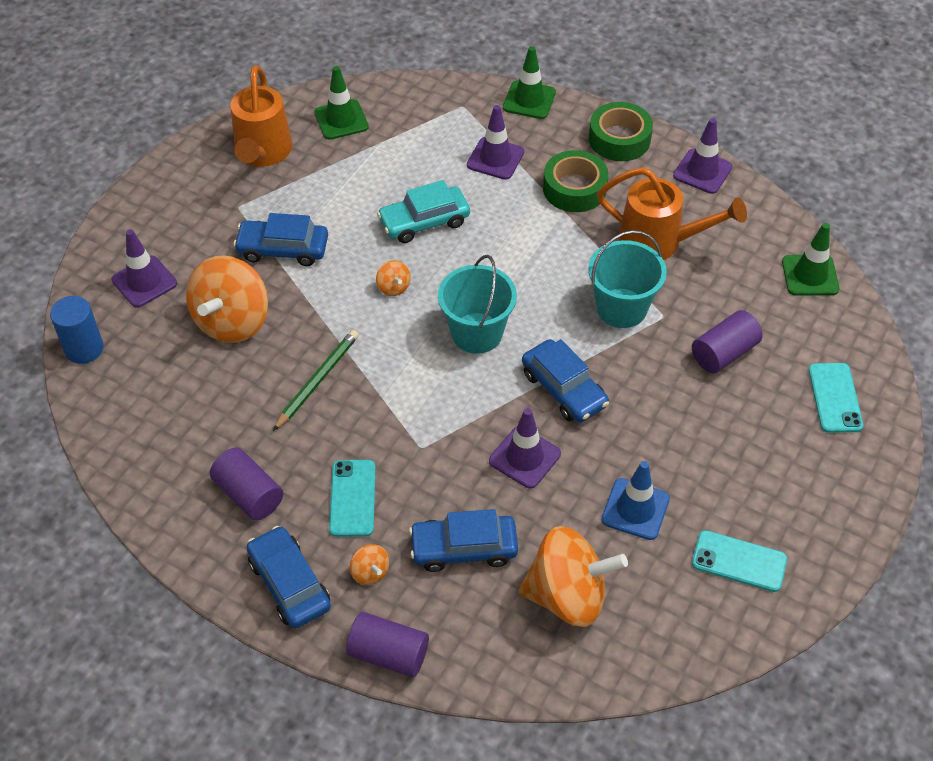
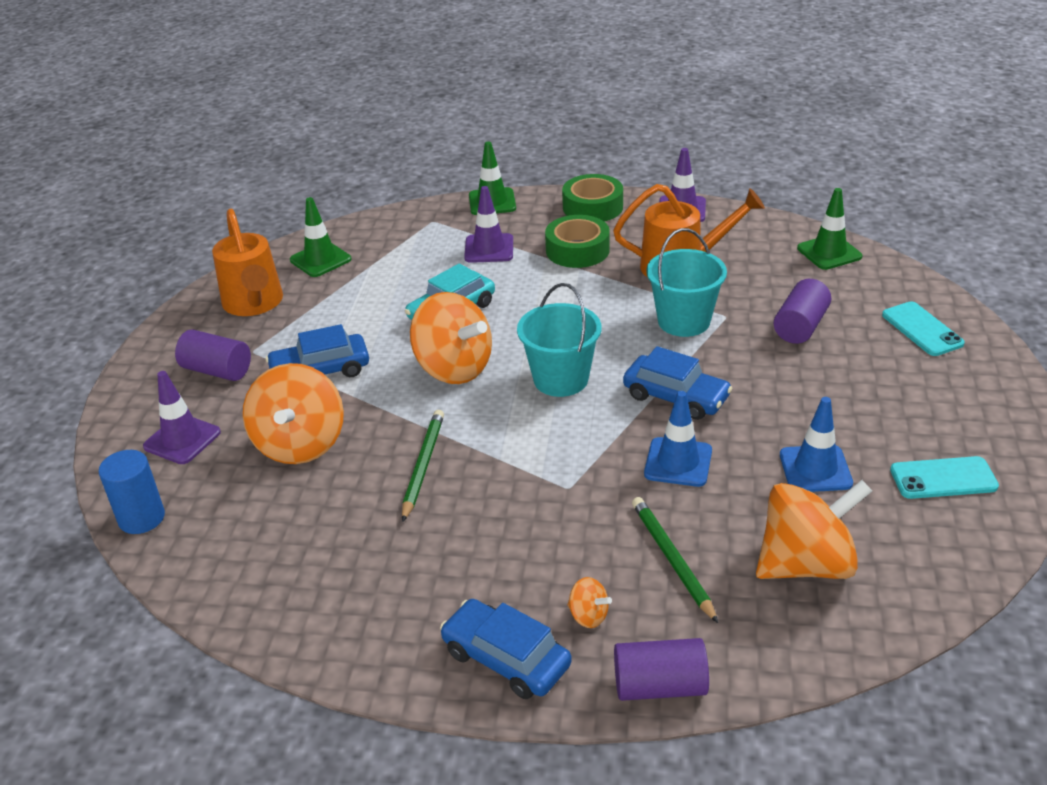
camera: 20 degrees left, 15 degrees down
purple cylinder [210,447,283,520] -> purple cylinder moved to [175,329,251,381]
turquoise phone [329,460,376,537] -> none
orange spinning top [376,260,411,296] -> orange spinning top [410,292,492,384], size x2.37
blue car [409,509,518,572] -> green pencil [632,497,718,623]
purple traffic cone [489,408,561,489] -> blue traffic cone [644,391,712,487]

